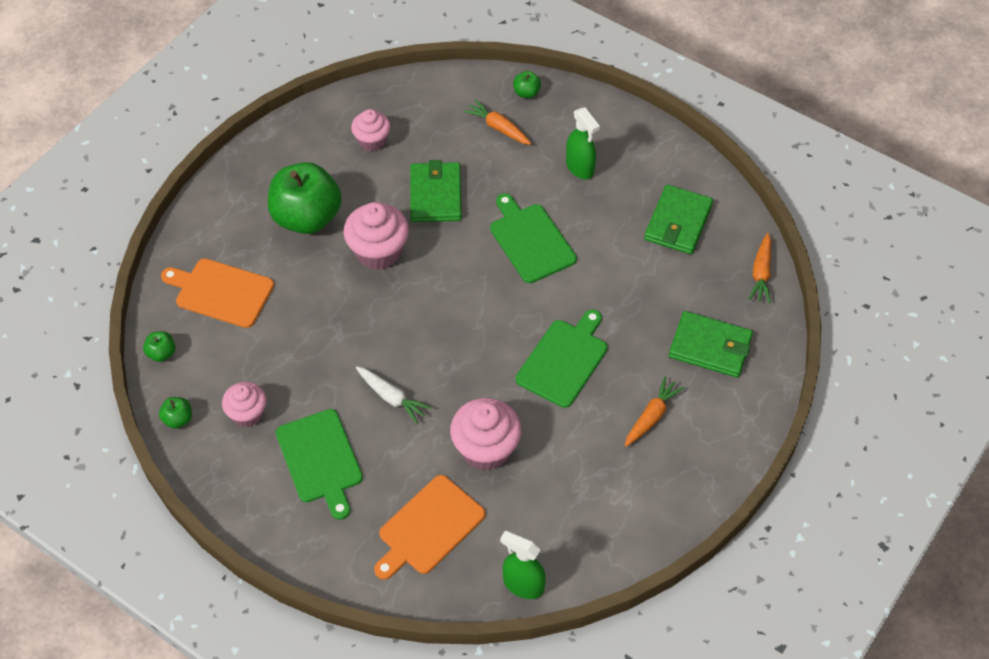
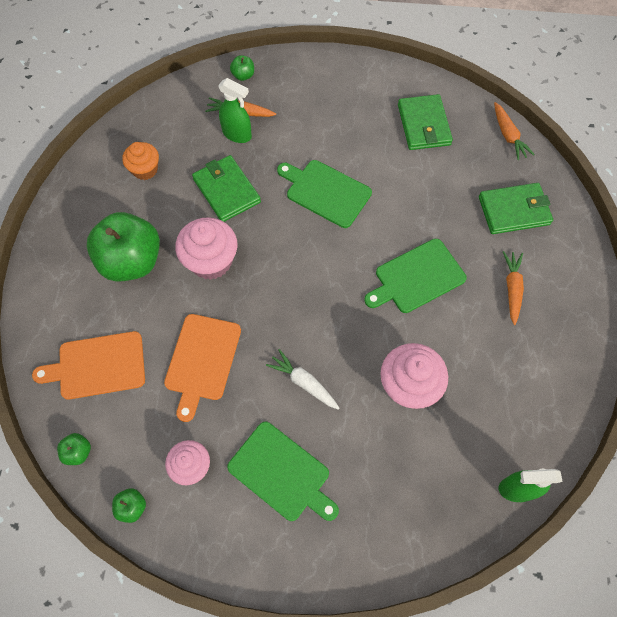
camera: 30 degrees left, 10 degrees up
pink cupcake [351,109,390,151] -> orange cupcake [122,142,159,180]
white carrot [356,366,432,424] -> white carrot turned 150 degrees counterclockwise [266,349,340,410]
orange cutting board [374,475,486,580] -> orange cutting board moved to [164,314,241,422]
green cutting board [516,309,608,408] -> green cutting board turned 120 degrees counterclockwise [364,239,467,313]
green spray bottle [566,108,600,179] -> green spray bottle moved to [218,78,252,143]

